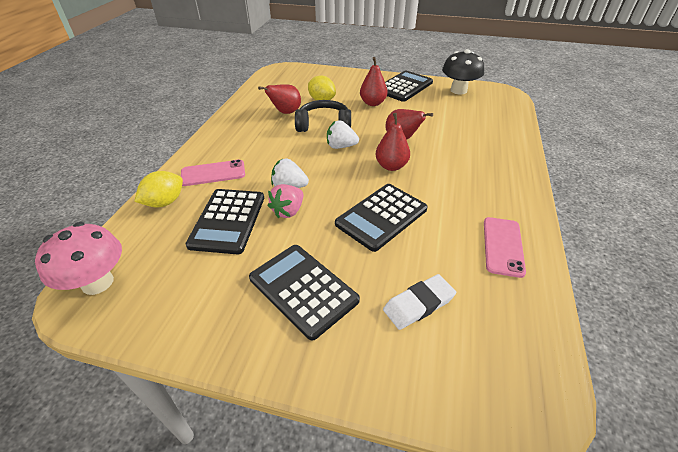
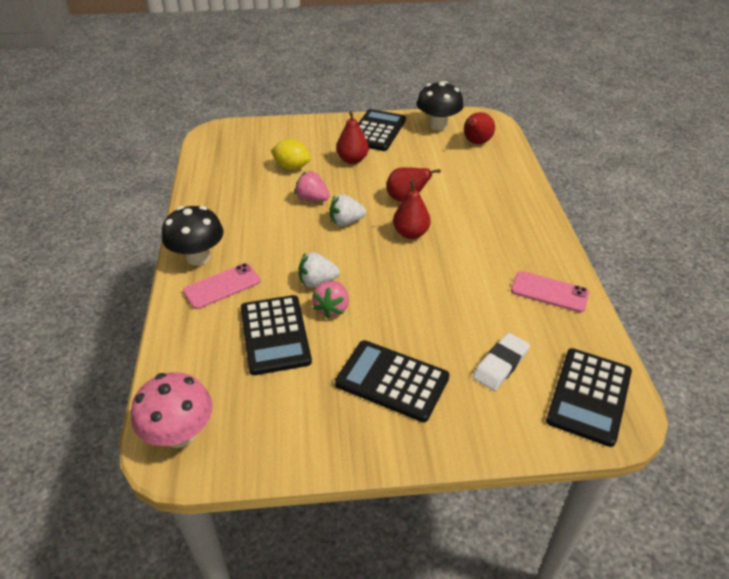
camera: 20 degrees left, 0 degrees up
yellow lemon [134,171,183,208] -> none
red pear [258,84,301,114] -> red pear moved to [464,112,495,144]
black headphones [295,100,351,132] -> pink strawberry [295,171,330,202]
black calculator [335,184,428,252] -> black calculator moved to [546,348,632,447]
pink phone [484,217,526,278] -> pink phone turned 60 degrees counterclockwise [511,271,589,312]
none -> black mushroom [162,206,224,266]

